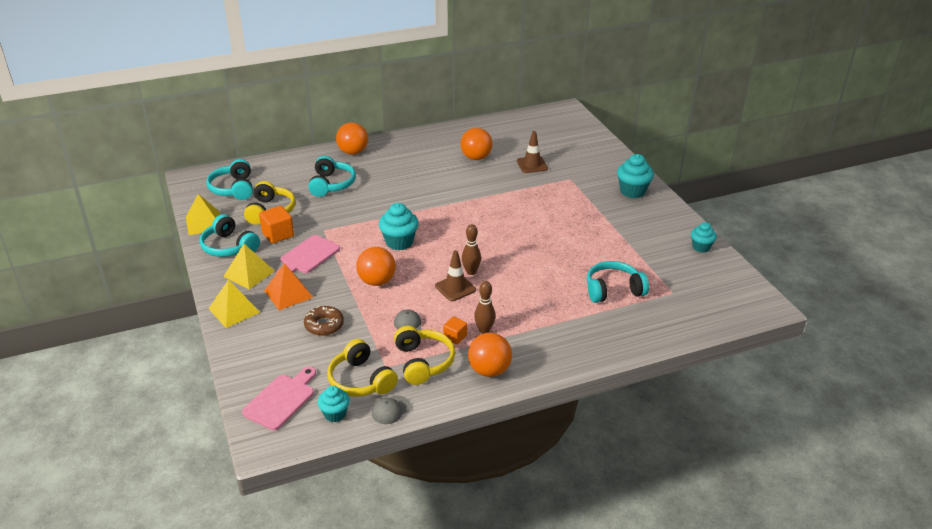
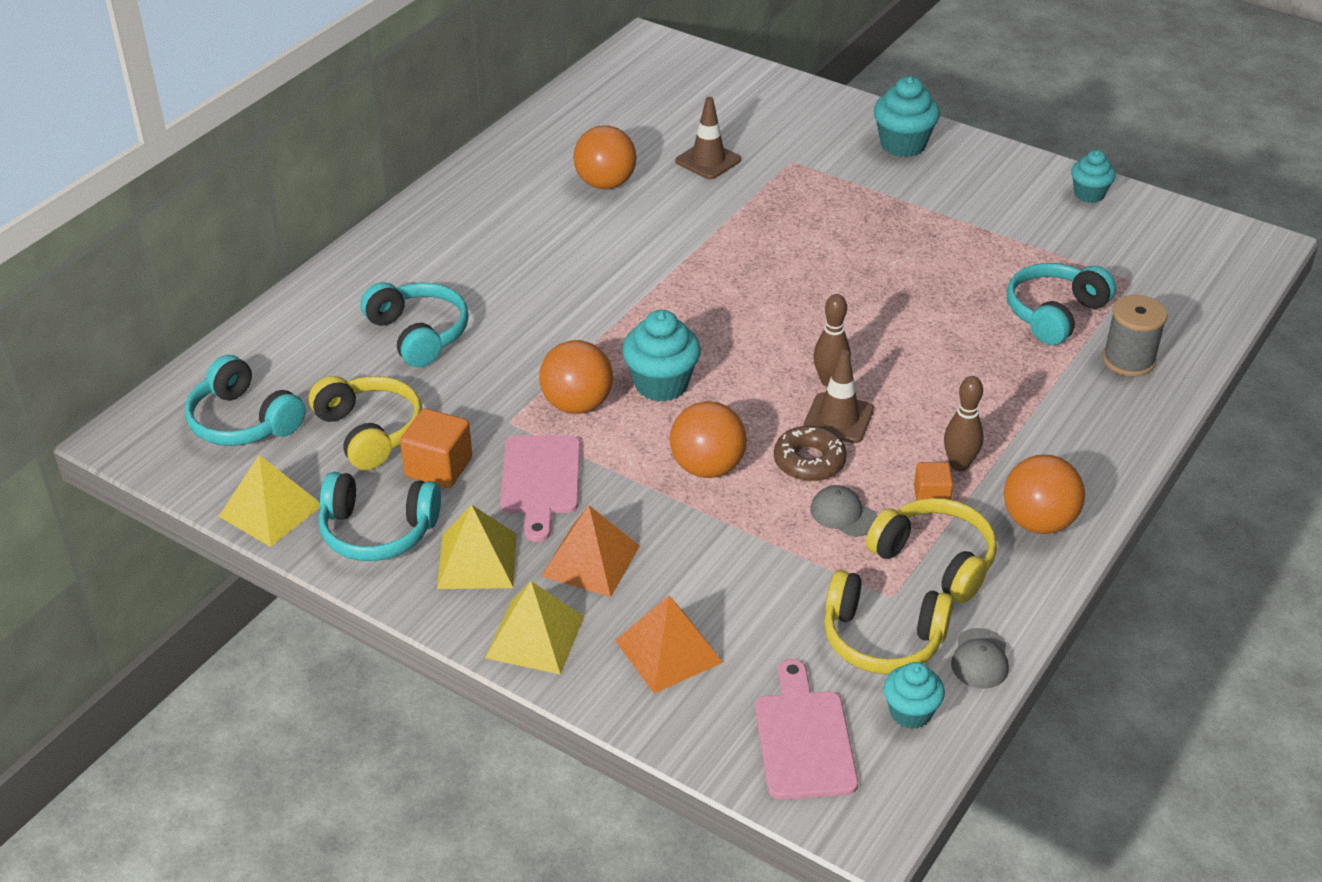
camera: 35 degrees left, 5 degrees up
brown donut [304,306,344,336] -> brown donut moved to [774,426,847,481]
orange ball [336,122,368,155] -> orange ball moved to [539,340,613,414]
none -> orange pyramid [615,595,723,693]
none -> grey spool [1103,295,1168,376]

